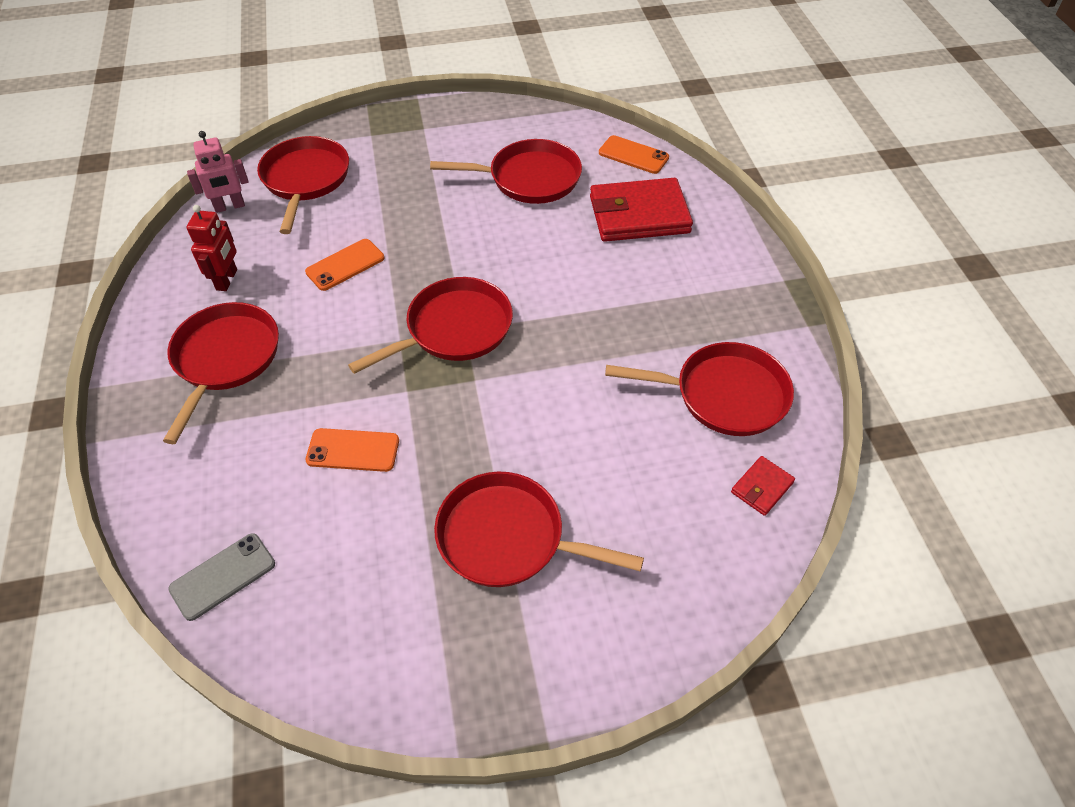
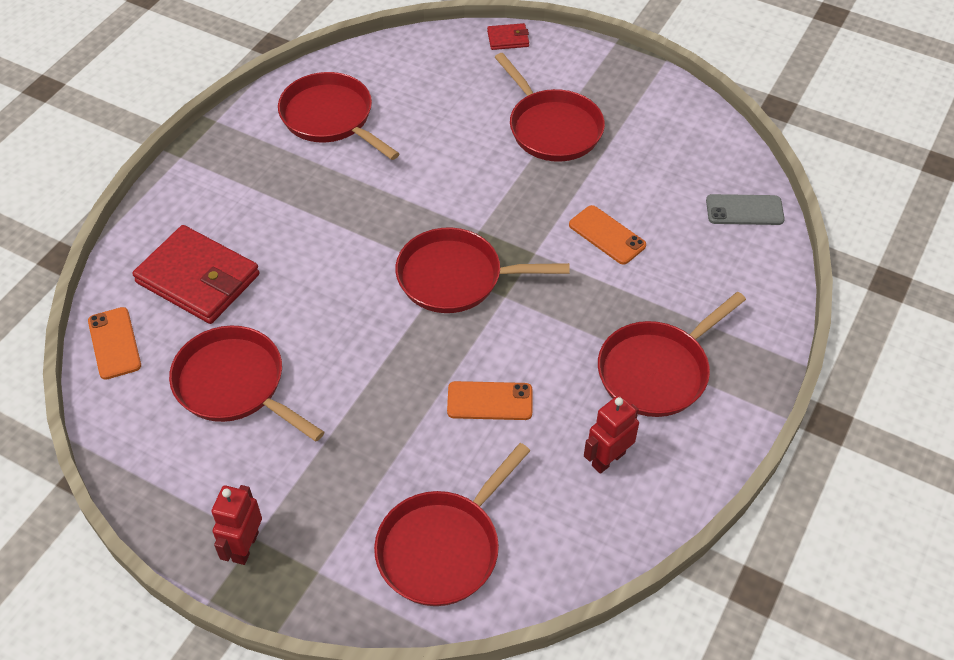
camera: 140 degrees left, 0 degrees up
pink robot [187,131,249,213] -> none
red wallet [731,456,795,516] -> red wallet moved to [487,23,529,50]
none -> red robot [212,485,262,565]

